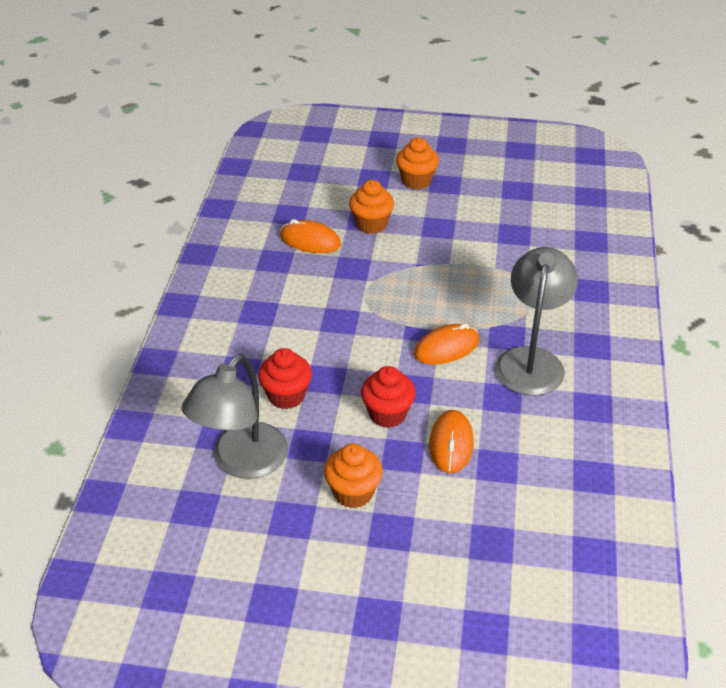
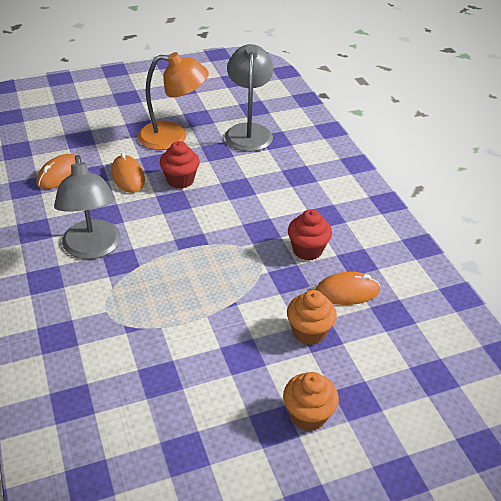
camera: 150 degrees right, 0 degrees up
red cupcake [258,348,312,409] -> red cupcake moved to [288,209,332,260]
orange cupcake [324,444,383,508] -> orange lamp [138,52,209,150]
orange mouse [414,323,480,365] -> orange mouse moved to [36,154,82,189]

